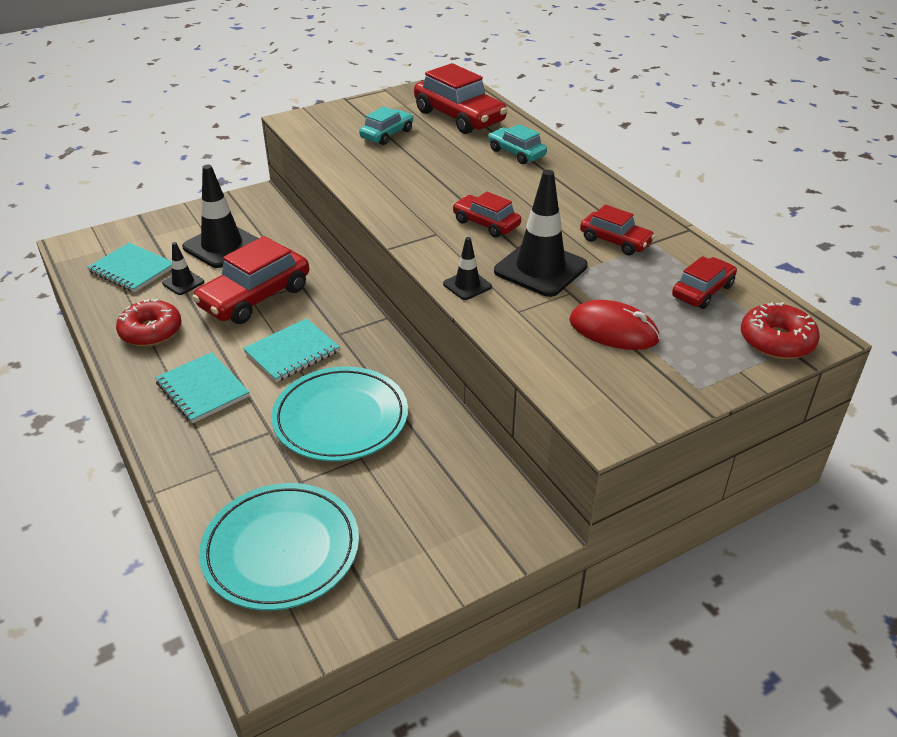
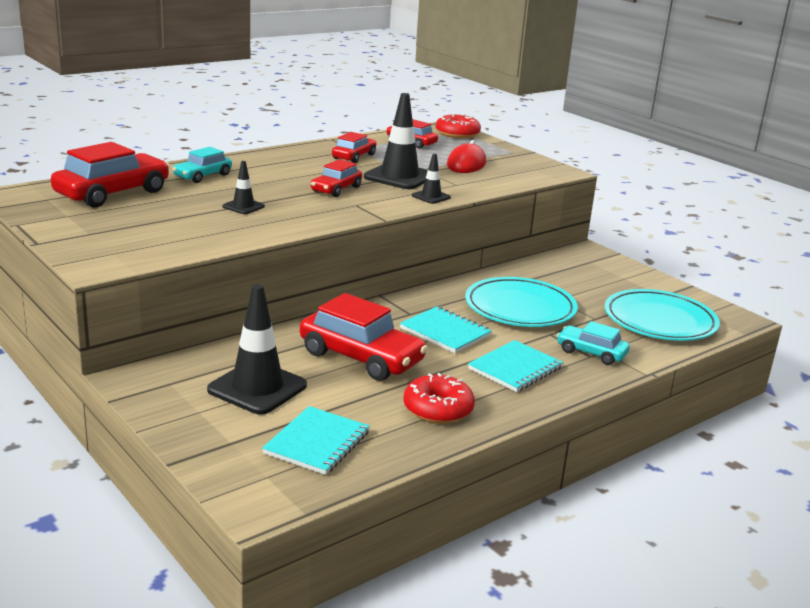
camera: 100 degrees left, 15 degrees down
black traffic cone [162,242,204,295] -> black traffic cone moved to [223,161,265,214]
turquoise car [359,106,413,145] -> turquoise car moved to [557,321,630,365]

